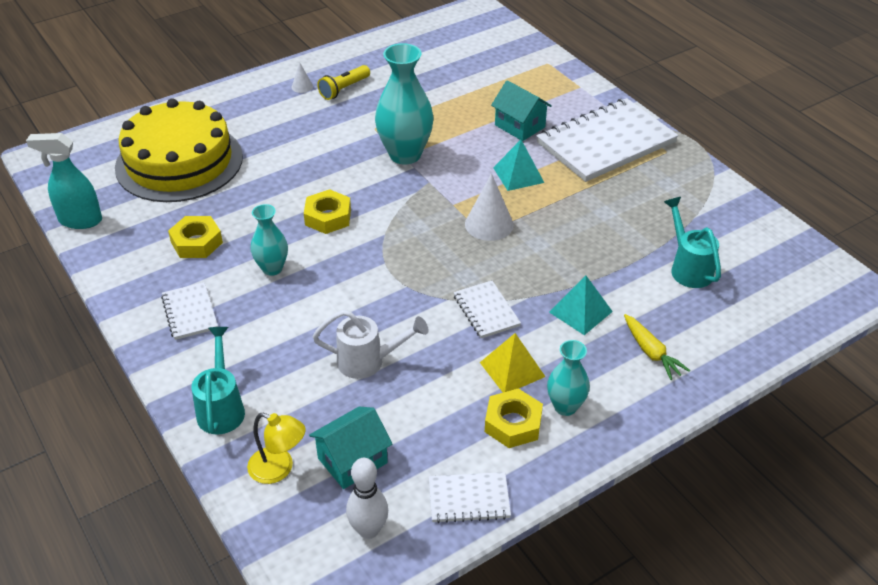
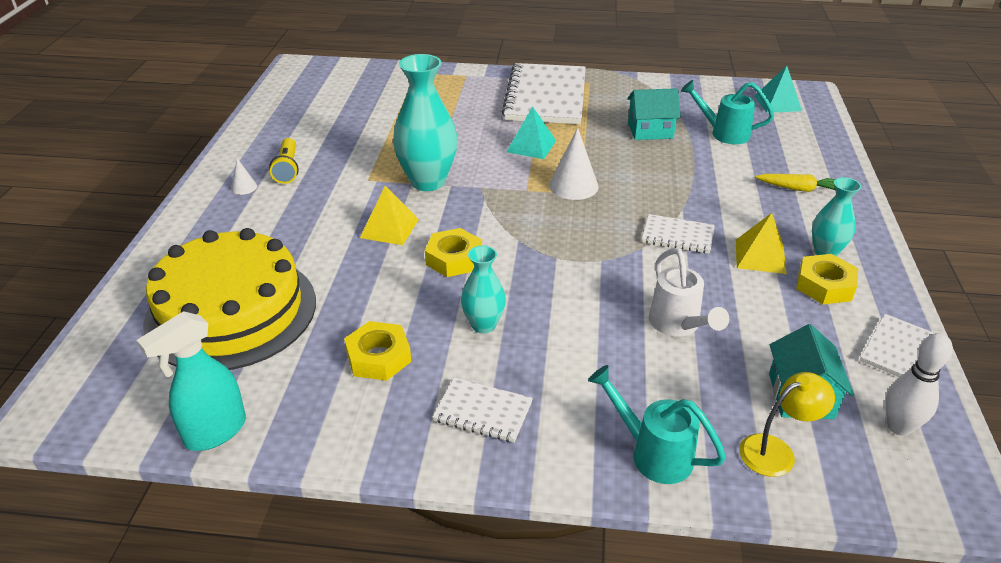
camera: 50 degrees left, 5 degrees down
white watering can [313,310,428,379] -> white watering can turned 120 degrees clockwise [649,248,729,336]
turquoise house [491,80,552,141] -> turquoise house moved to [627,88,681,140]
turquoise pyramid [549,275,613,335] -> turquoise pyramid moved to [755,66,802,113]
none -> yellow pyramid [360,186,419,245]

